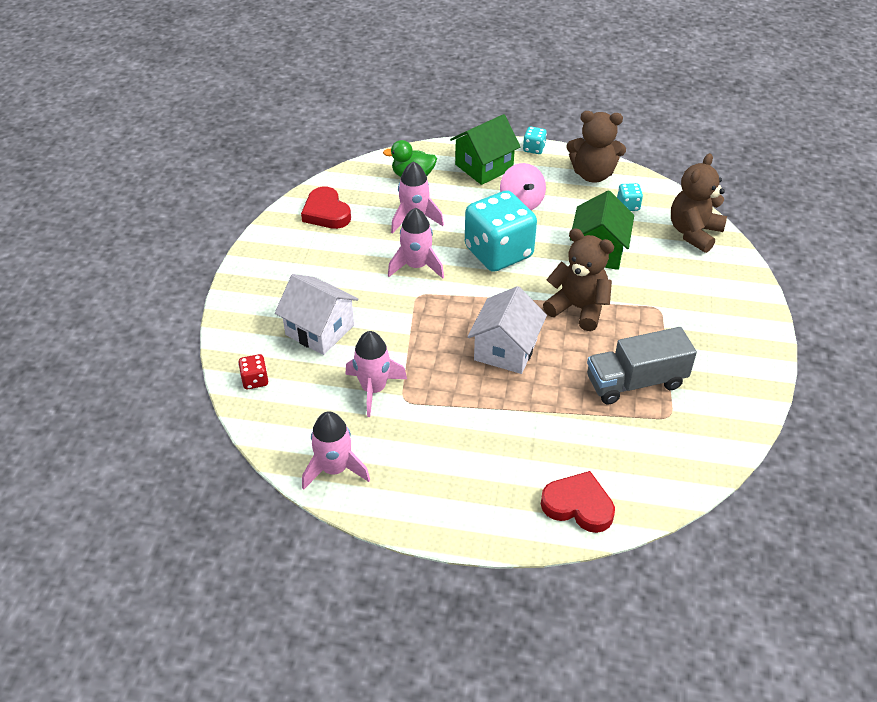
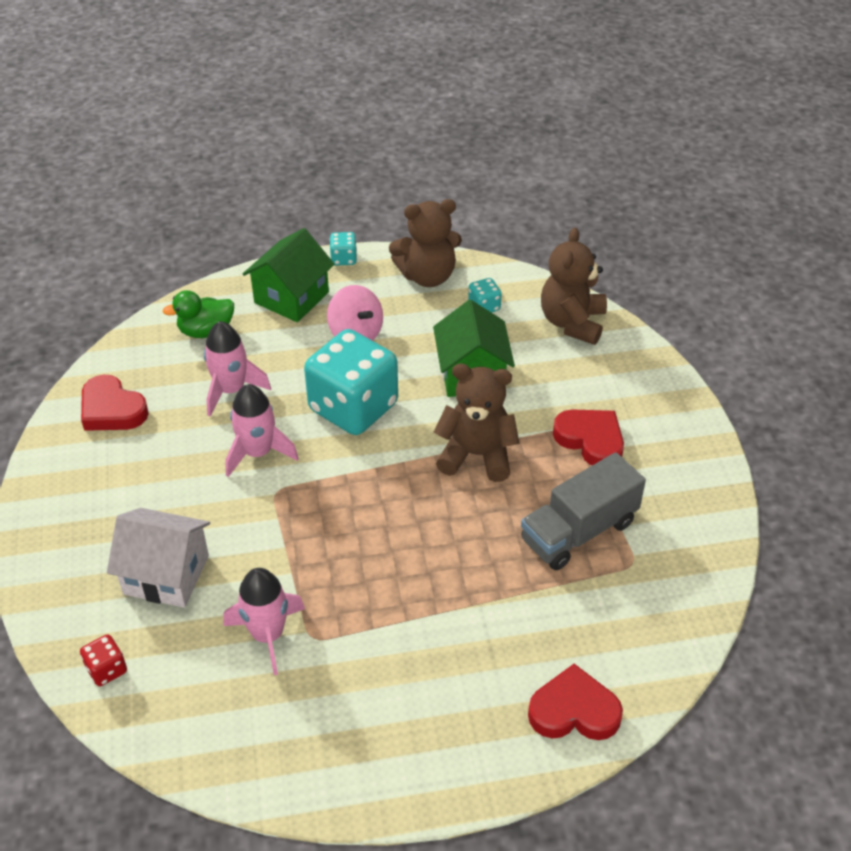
camera: 20 degrees left, 0 degrees up
pink rocket [302,411,370,490] -> none
white house [468,286,547,374] -> none
none -> red heart [553,410,624,466]

